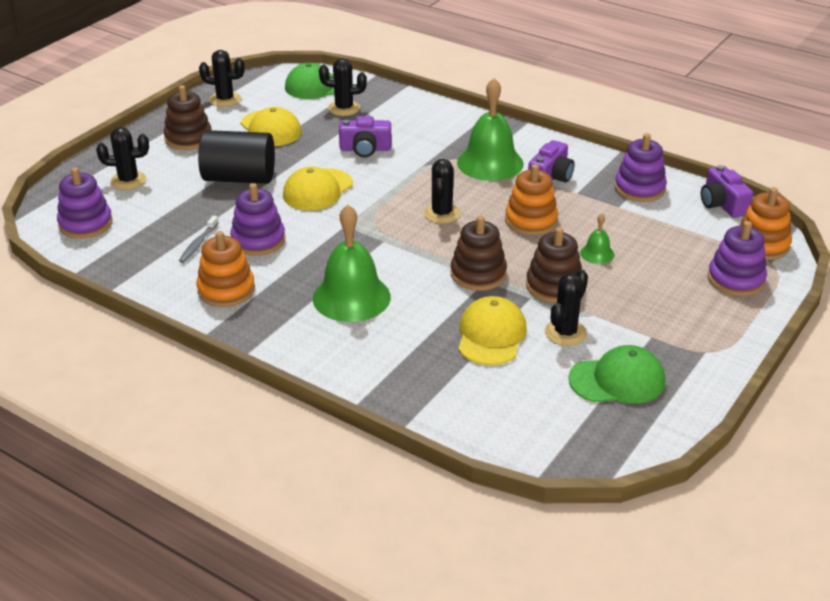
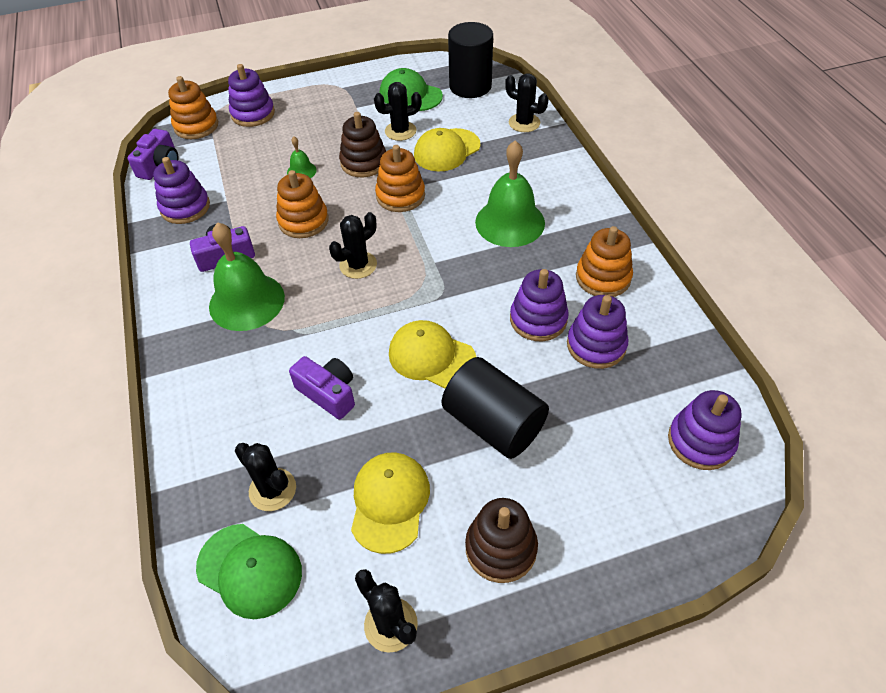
camera: 140 degrees left, 15 degrees up
black cactus [96,127,149,190] -> black cactus moved to [505,73,549,132]
grey toothbrush [179,215,219,263] -> purple stacking toy [567,295,628,369]
yellow cap [283,167,353,210] -> yellow cap turned 135 degrees counterclockwise [389,320,476,389]
brown stacking toy [451,216,507,291] -> orange stacking toy [375,145,425,212]
none -> black cylinder [448,22,493,98]

